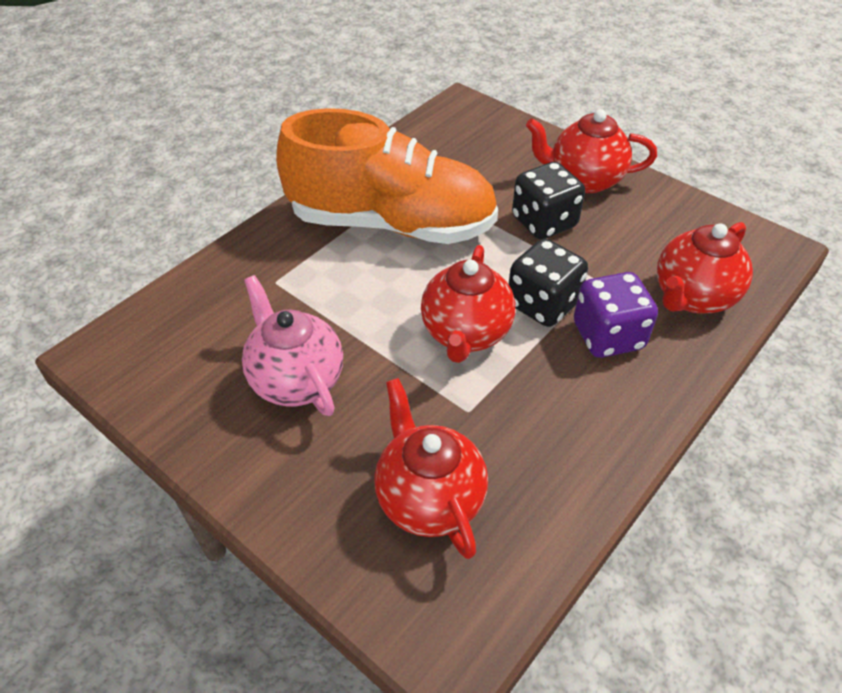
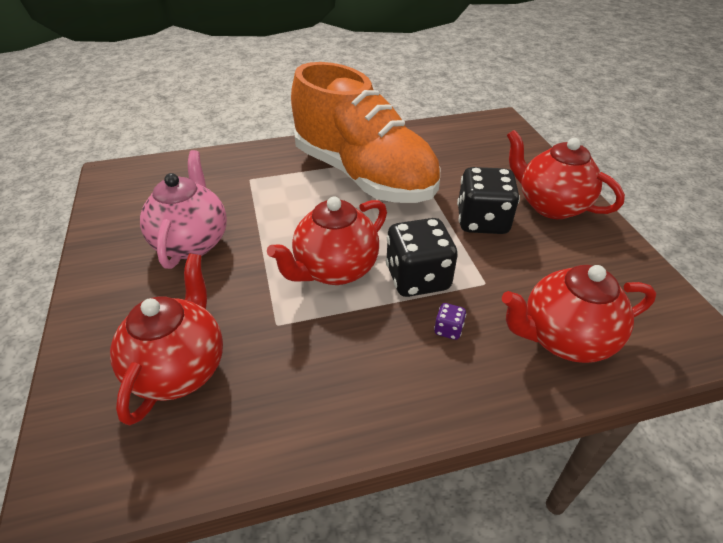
camera: 35 degrees right, 5 degrees down
purple dice [574,272,658,358] -> purple dice [434,303,466,340], size x0.42

